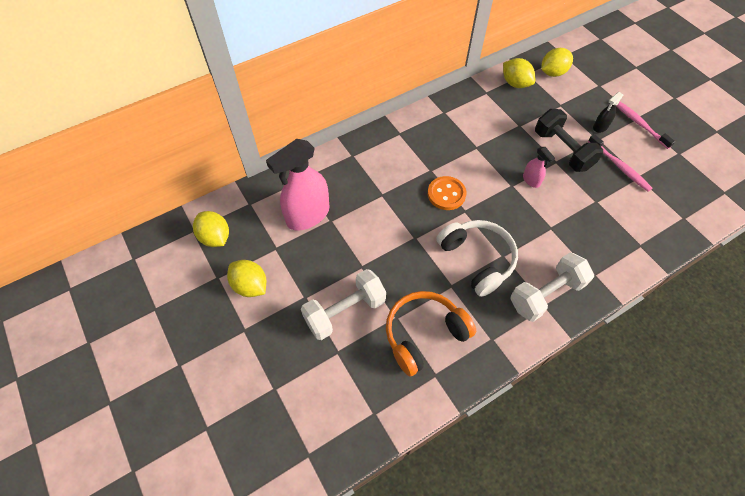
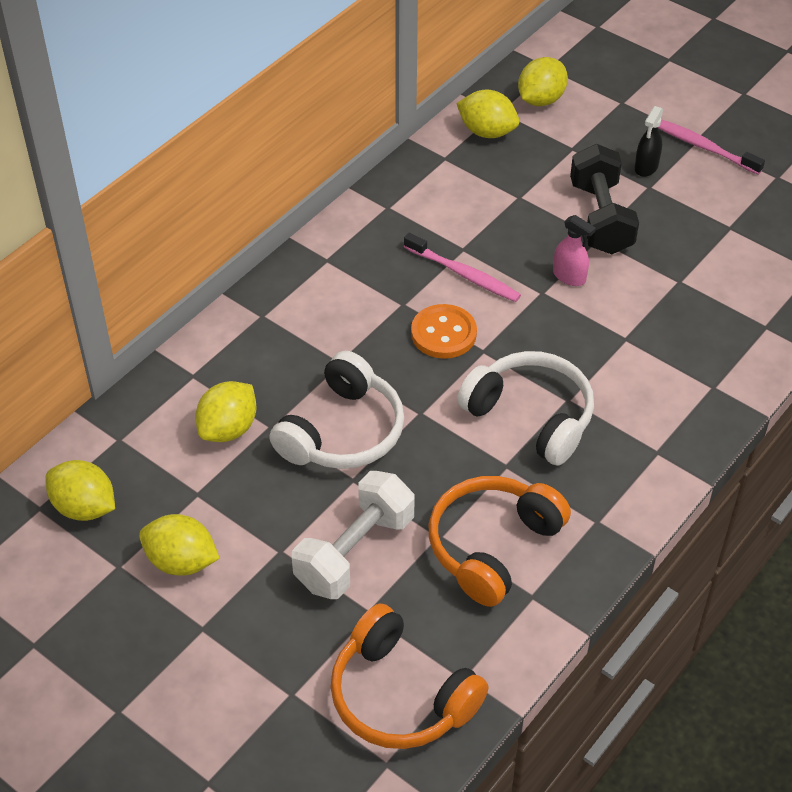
camera: 20 degrees left, 10 degrees down
pink spray bottle [266,139,329,231] -> yellow lemon [195,381,256,442]
white dumbbell [510,252,594,322] -> none
black dumbbell [535,109,603,172] -> black dumbbell turned 45 degrees clockwise [570,144,639,254]
pink toothbrush [588,134,652,192] -> pink toothbrush moved to [404,233,521,302]
none -> white headphones [269,351,404,469]
none -> orange headphones [331,603,489,749]

